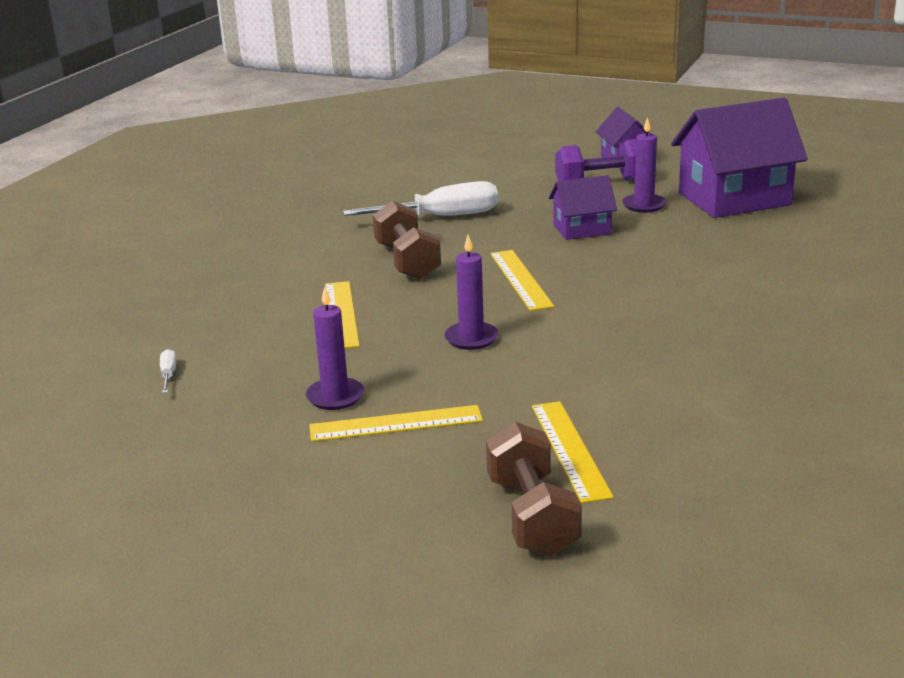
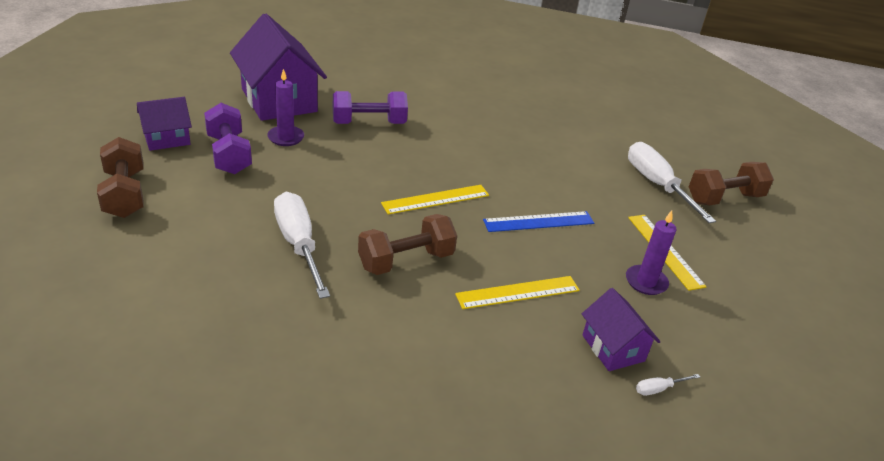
camera: 105 degrees left, 10 degrees up
purple candle [444,235,499,350] -> blue ruler [483,211,594,232]
yellow ruler [532,401,614,503] -> white screwdriver [628,142,716,223]
purple house [549,175,617,240] -> purple house moved to [582,288,660,371]
none -> brown dumbbell [97,137,143,218]
none -> purple dumbbell [333,91,408,124]

